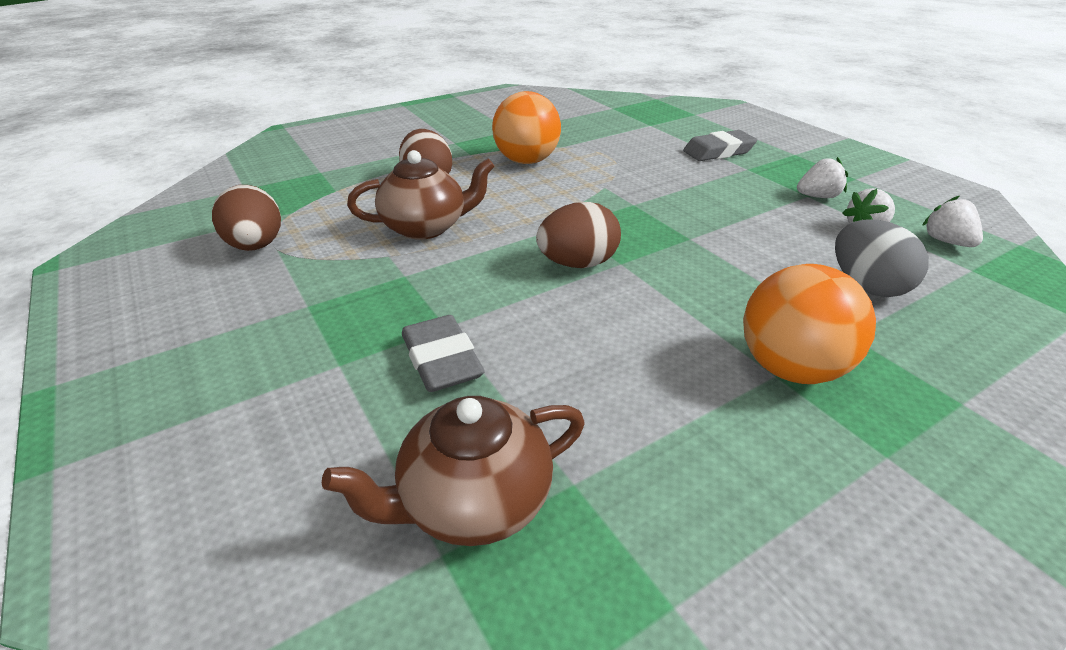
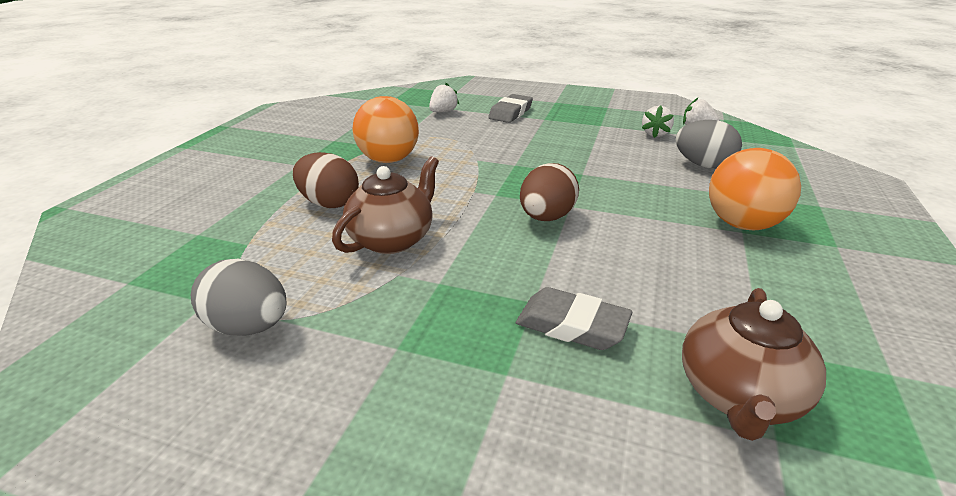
camera: 40 degrees left, 5 degrees down
brown egg [212,185,281,251] -> grey egg [191,259,286,336]
white strawberry [797,157,848,198] -> white strawberry moved to [429,83,459,112]

